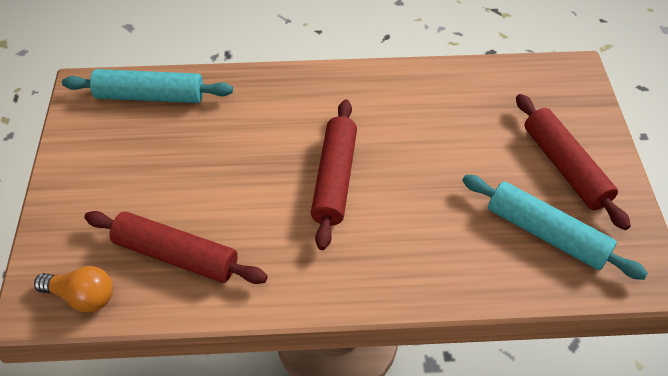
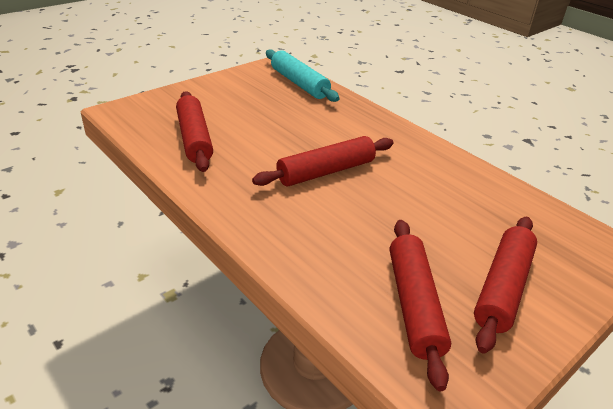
camera: 50 degrees right, 15 degrees down
orange light bulb [34,266,113,313] -> none
turquoise rolling pin [462,175,648,280] -> red rolling pin [390,220,451,391]

